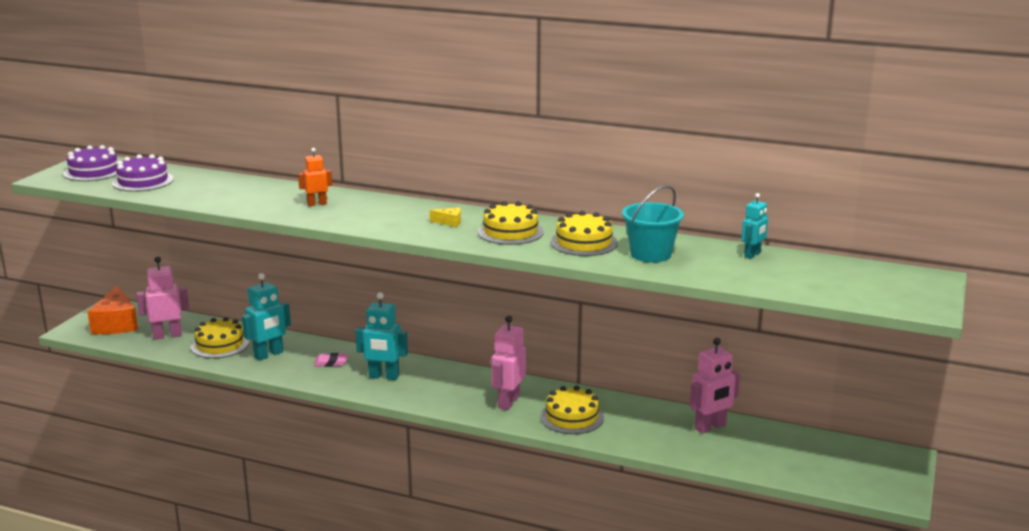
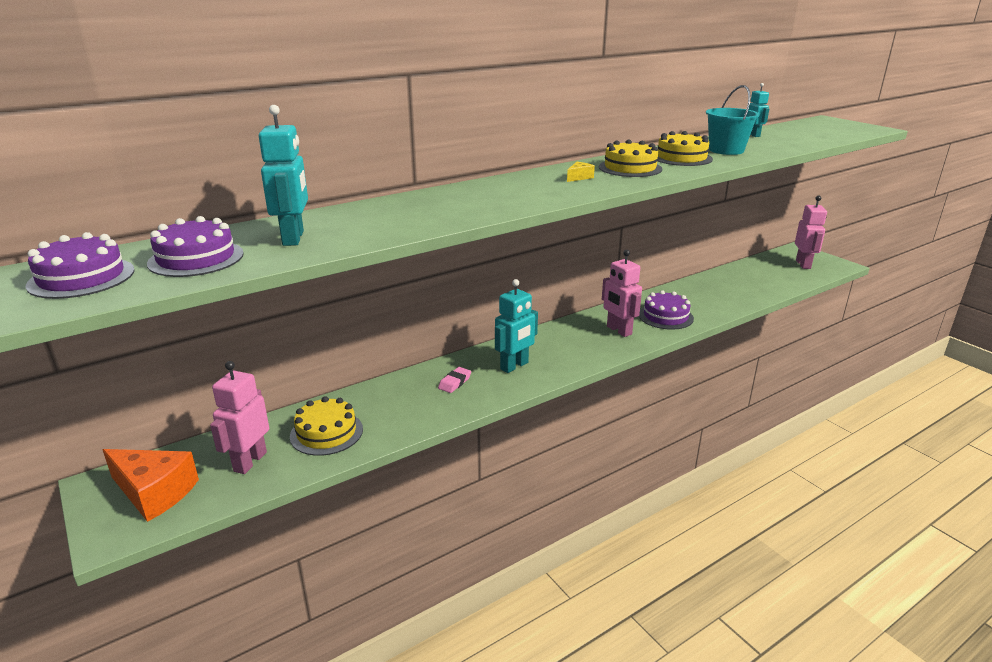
camera: 55 degrees left, 5 degrees up
turquoise robot [242,273,291,361] -> turquoise robot moved to [259,105,308,246]
orange robot [298,148,332,206] -> none
yellow cake [540,386,604,434] -> purple cake [639,290,694,330]
pink robot [690,338,740,434] -> pink robot moved to [795,196,827,269]

